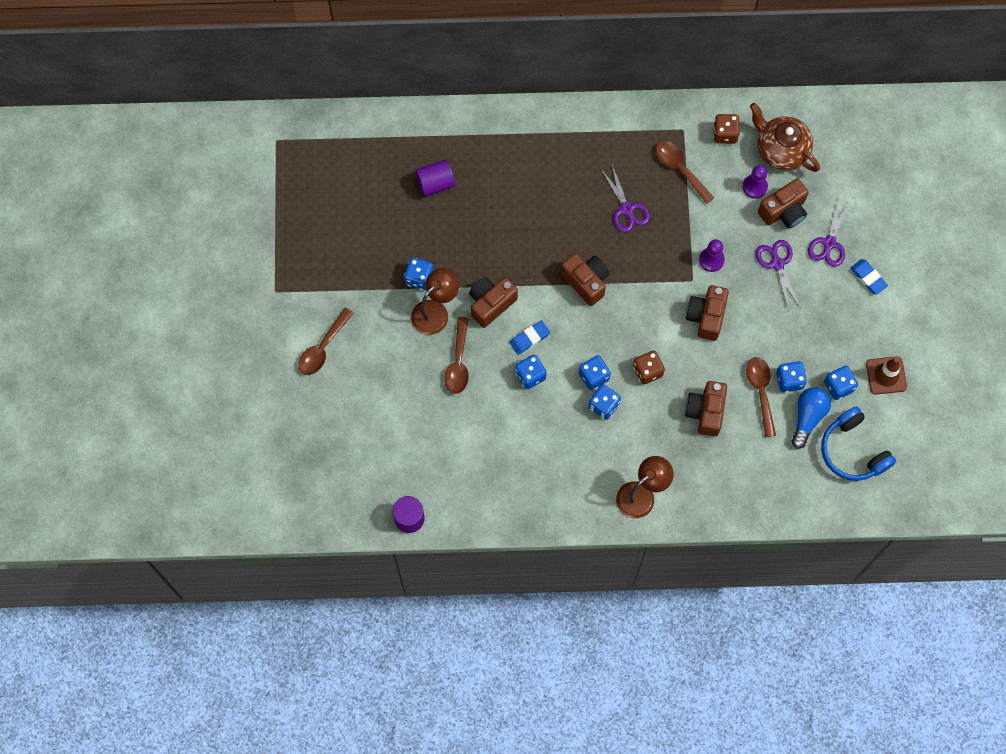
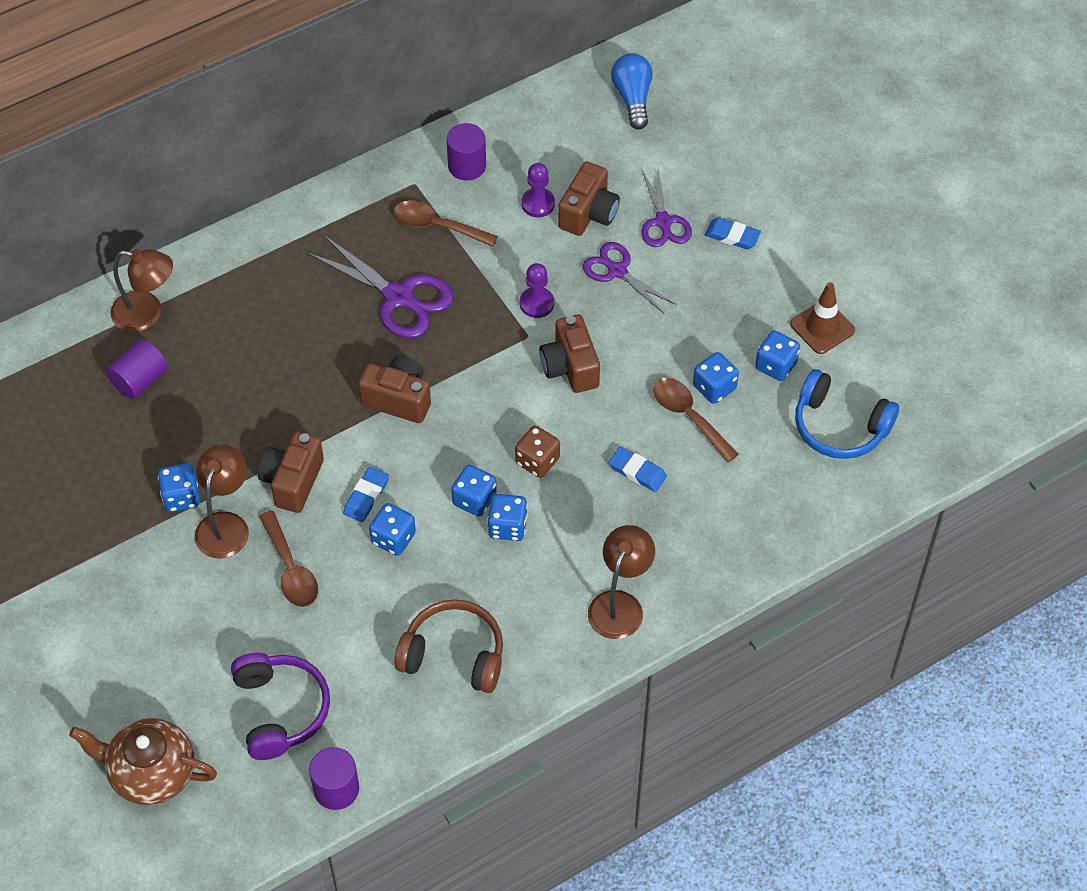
camera: 30 degrees left, 15 degrees down
brown spoon [298,308,354,375] -> none
purple scissors [600,163,650,232] -> purple scissors [306,235,454,339], size x1.54
brown camera [685,381,727,436] -> blue eraser [609,446,667,492]
brown dice [713,114,740,144] -> purple cylinder [447,123,486,180]
brown teapot [750,103,820,172] -> brown teapot moved to [69,718,217,805]
blue light bulb [791,387,831,449] -> blue light bulb moved to [611,53,653,130]
none -> brown lamp [111,249,173,332]
none -> purple headphones [231,653,330,760]
none -> brown headphones [394,599,503,693]

